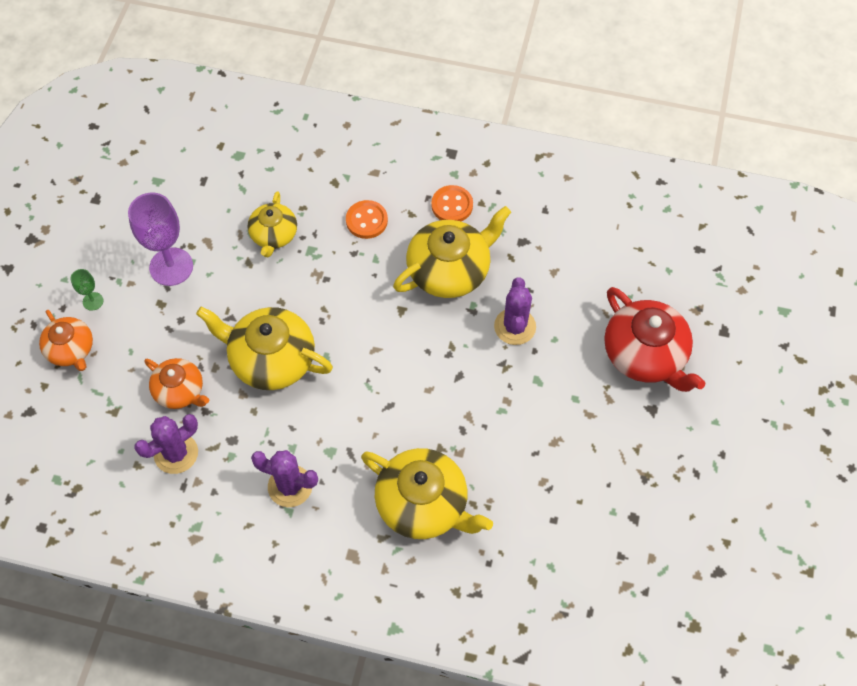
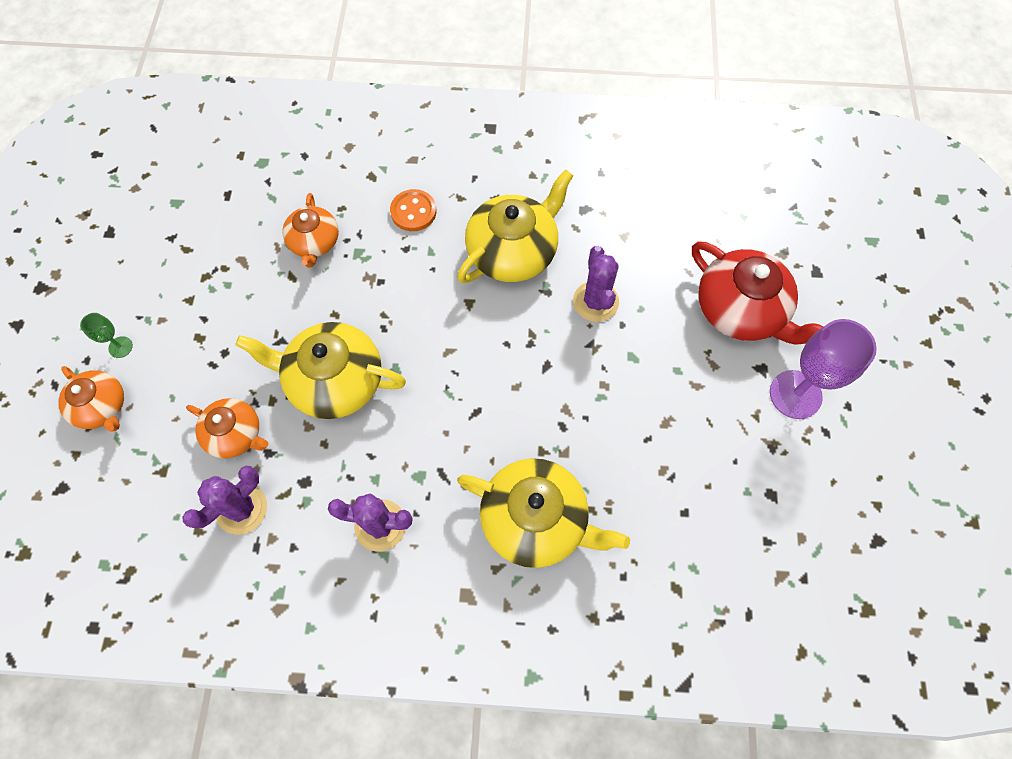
camera: 10 degrees left, 5 degrees up
purple goblet [128,193,193,286] -> purple goblet moved to [770,319,877,419]
yellow teapot [248,191,297,257] -> orange teapot [282,193,339,268]
orange button [431,185,473,221] -> none

